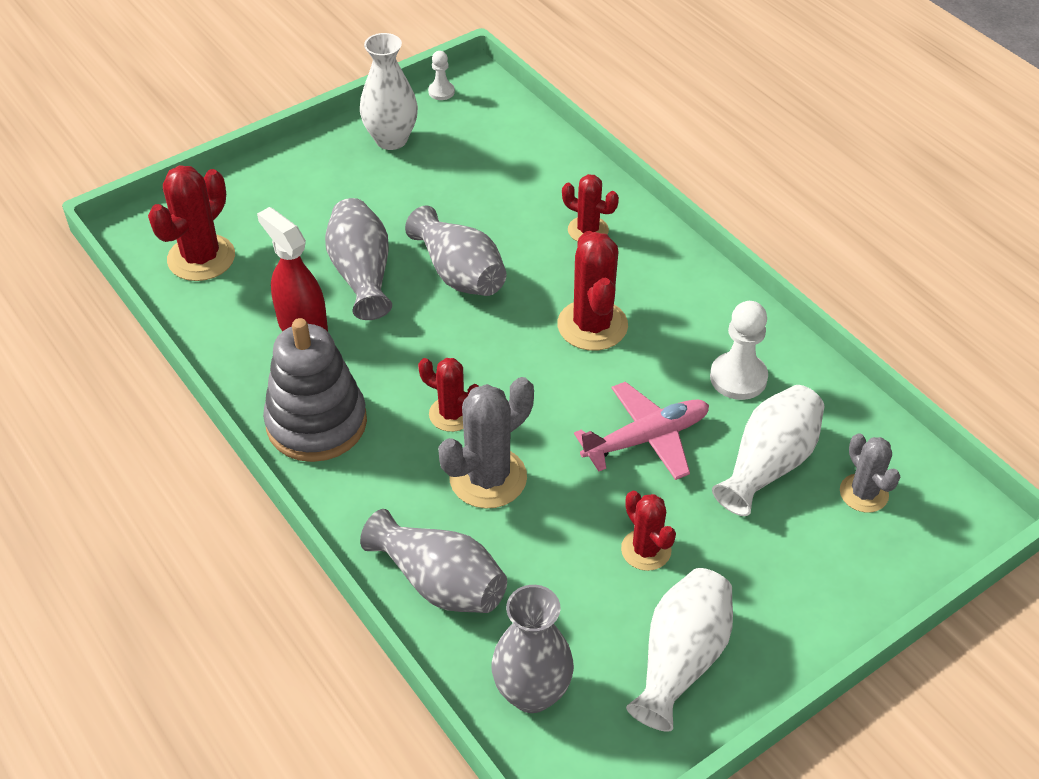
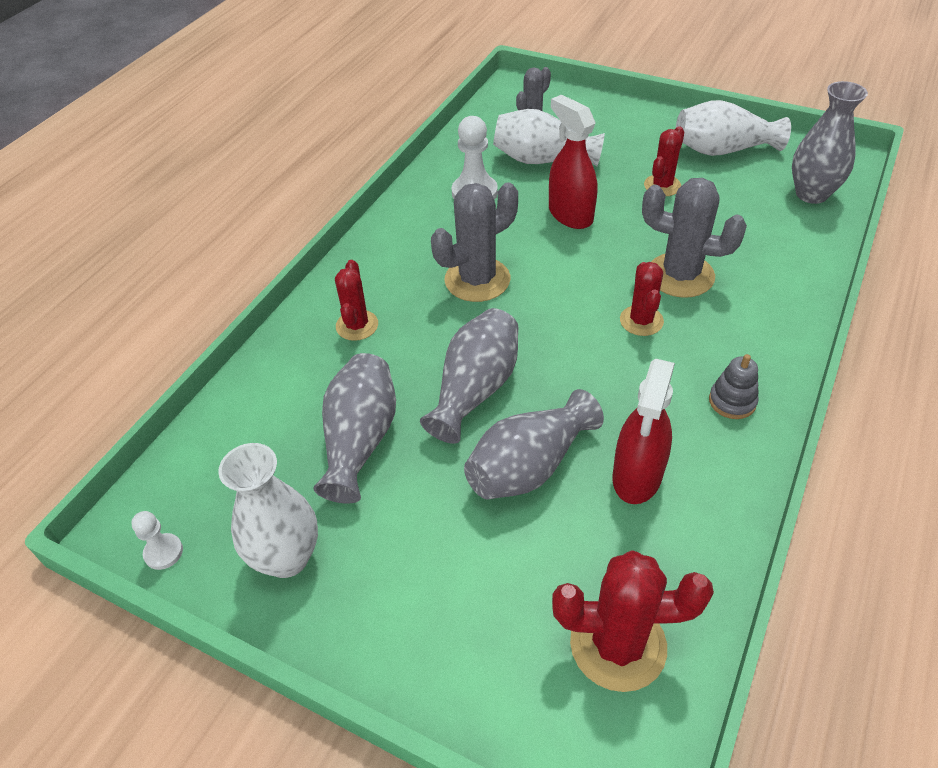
camera: 115 degrees left, 0 degrees up
grey stacking toy [263,318,367,462] -> grey stacking toy [709,354,759,419], size x0.45
grey vase [360,509,507,613] -> grey vase moved to [313,353,396,504]
red cactus [557,231,628,351] -> grey cactus [431,182,518,302]
pink plane [574,382,709,480] -> red spray bottle [549,95,598,229]

